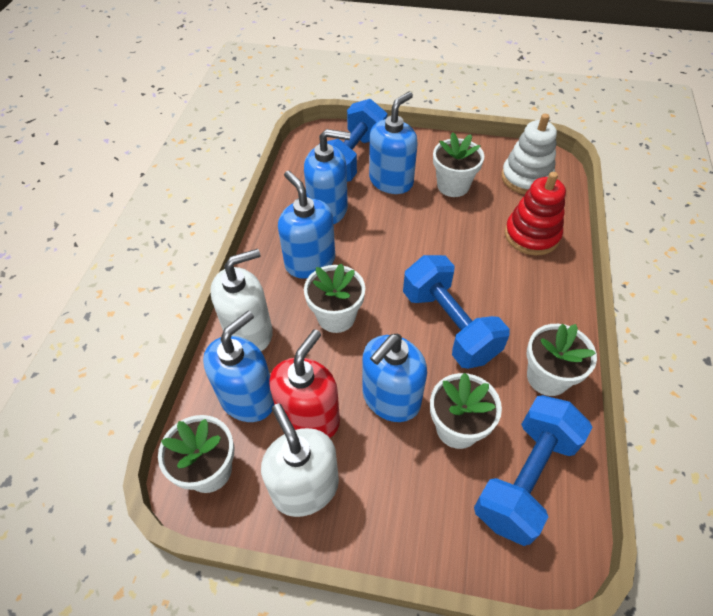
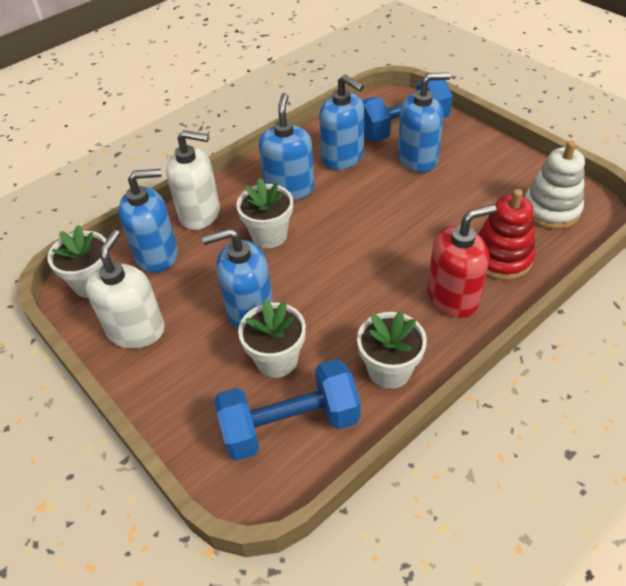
camera: 40 degrees right, 5 degrees down
red soap dispenser [269,329,340,438] -> red soap dispenser moved to [427,205,497,318]
blue dumbbell [403,255,510,369] -> none
white flower pot [433,132,484,197] -> none

